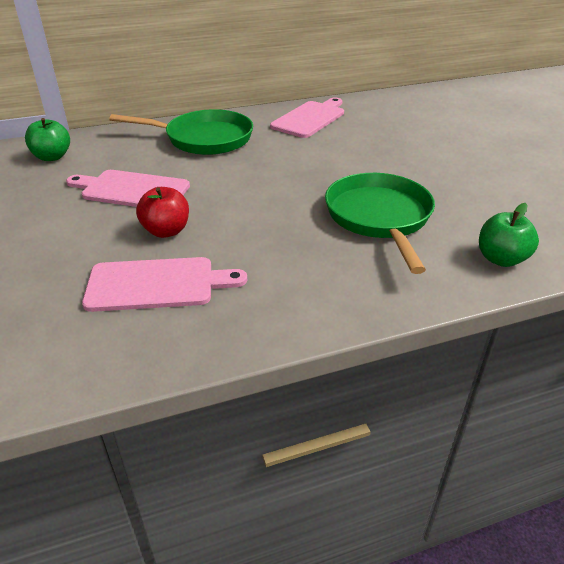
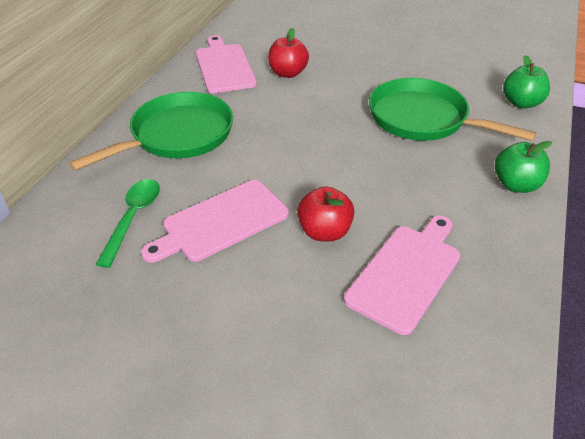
camera: 50 degrees left, 5 degrees up
green apple [25,118,70,161] -> green apple moved to [495,141,552,193]
none -> green spoon [96,179,160,268]
none -> red apple [268,28,309,78]

